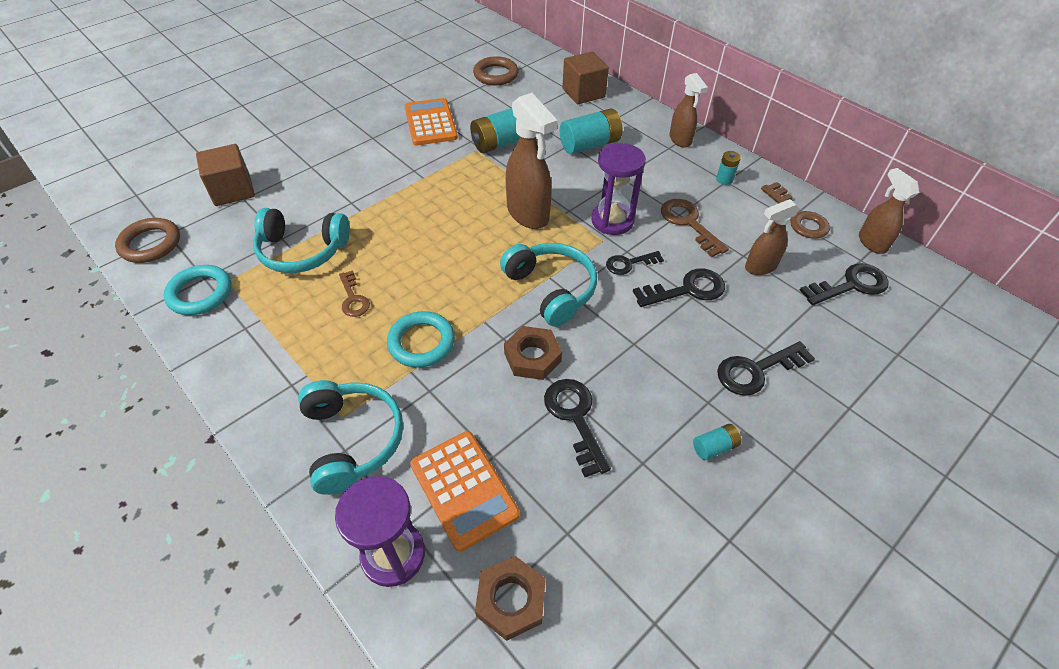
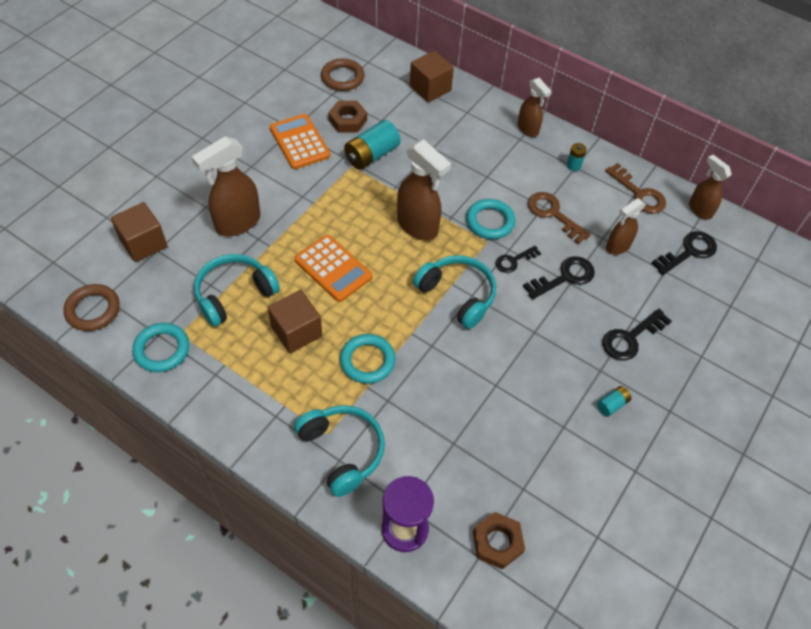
camera: 15 degrees left, 5 degrees up
turquoise headphones [253,208,350,273] -> turquoise headphones turned 150 degrees clockwise [194,254,280,327]
brown key [339,270,370,317] -> brown cube [267,290,322,353]
orange calculator [410,431,520,552] -> orange calculator moved to [294,235,372,302]
brown nut [504,326,562,380] -> brown nut moved to [328,101,367,133]
black key [544,379,611,477] -> none
turquoise battery [560,109,623,154] -> none
purple hourglass [591,143,646,235] -> turquoise ring [466,199,515,239]
none -> brown spray bottle [192,136,260,236]

